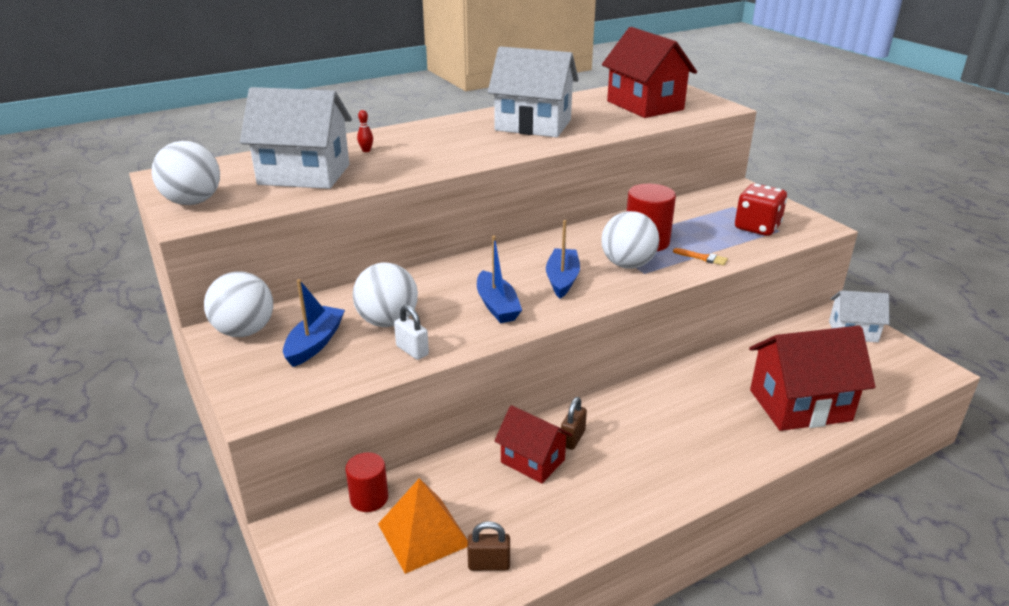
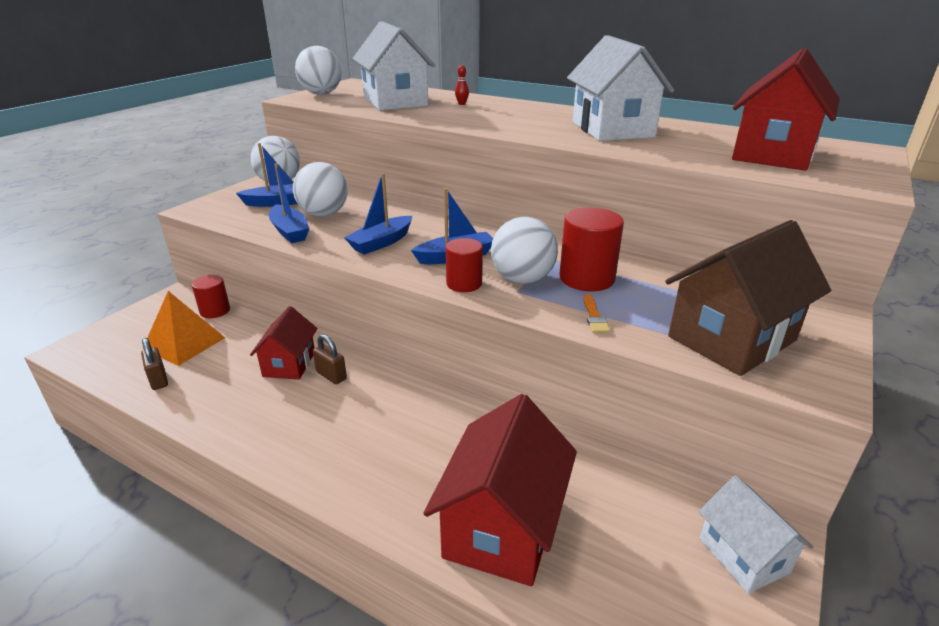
camera: 60 degrees right, 0 degrees up
white padlock [394,305,429,360] -> blue boat [269,163,310,243]
brown padlock [561,397,587,450] -> brown padlock turned 45 degrees clockwise [313,334,347,384]
red dice [735,183,787,236] -> brown house [665,220,831,376]
red house [749,326,876,431] -> red house turned 60 degrees clockwise [424,394,577,586]
none -> red cylinder [446,238,483,292]

